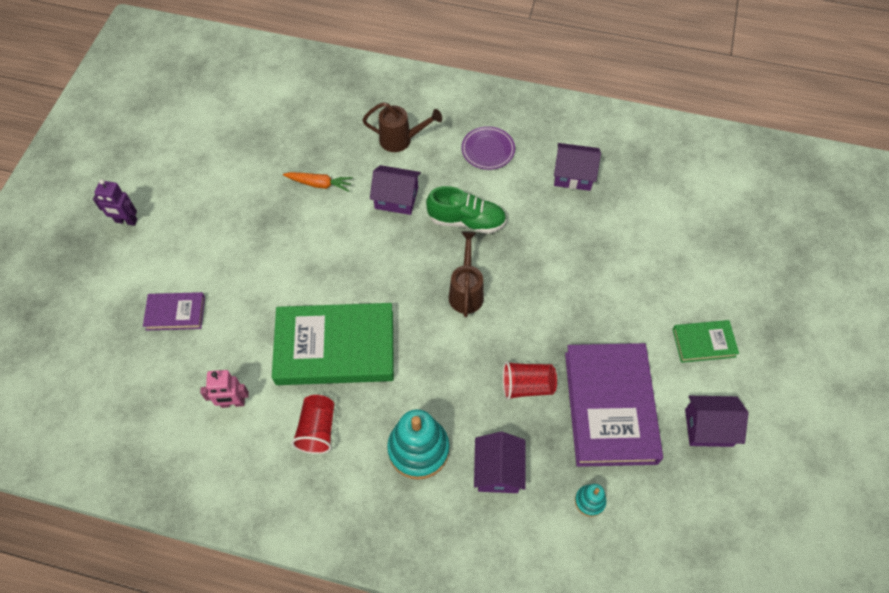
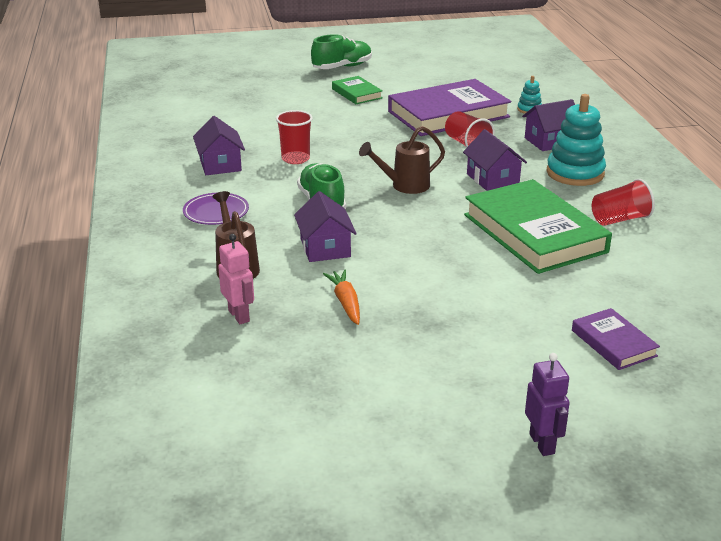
camera: 115 degrees left, 30 degrees down
pink robot [200,370,249,408] -> pink robot moved to [218,234,254,324]
purple house [685,396,748,447] -> purple house moved to [463,129,527,191]
none -> red cup [276,110,313,164]
none -> green shoe [311,34,372,69]

